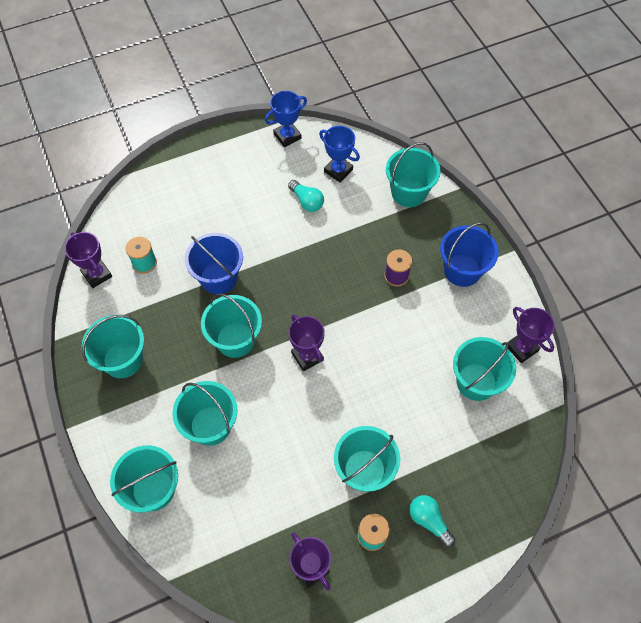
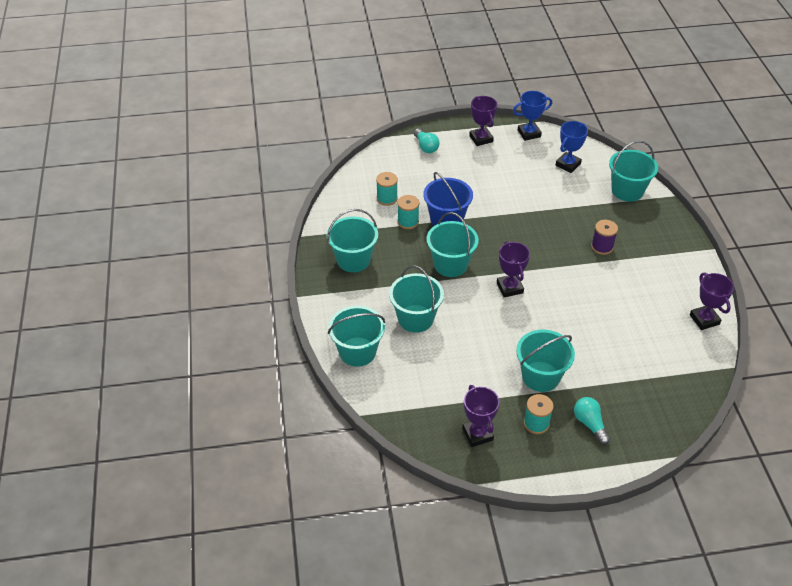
camera: 15 degrees right, 15 degrees down
purple trophy [65,232,112,288] -> purple trophy moved to [469,96,497,146]
turquoise light bulb [288,180,324,212] -> turquoise light bulb moved to [414,129,440,153]
blue trophy [319,126,360,182] -> blue trophy turned 75 degrees clockwise [555,121,588,173]
blue bucket [440,222,499,287] -> none
turquoise bucket [453,337,516,401] -> none
none -> turquoise spool [397,195,419,229]

